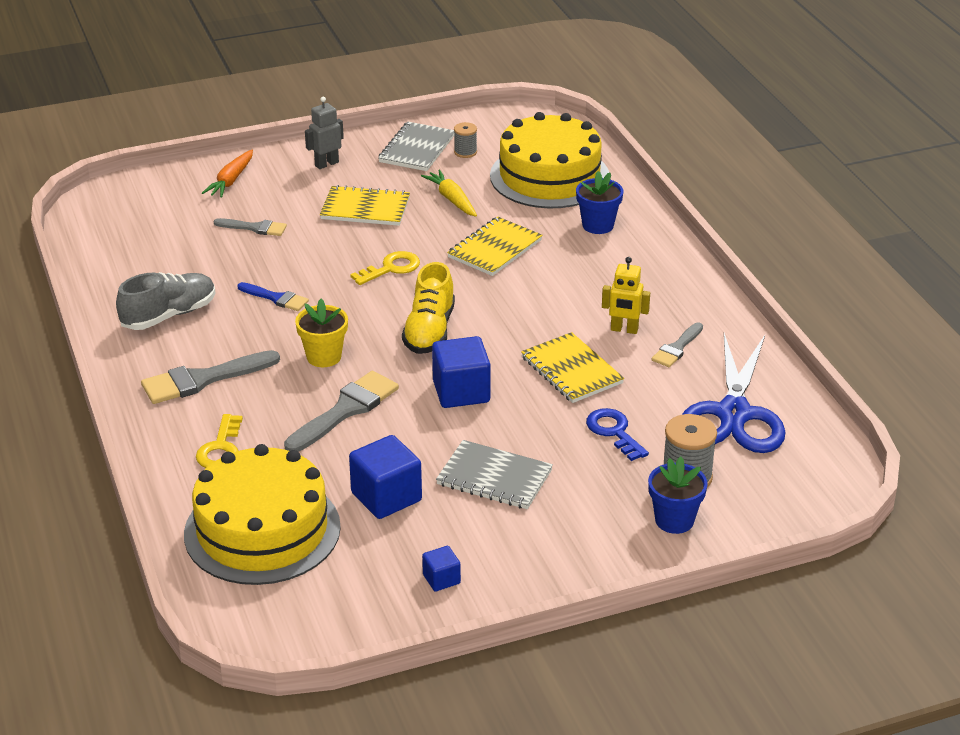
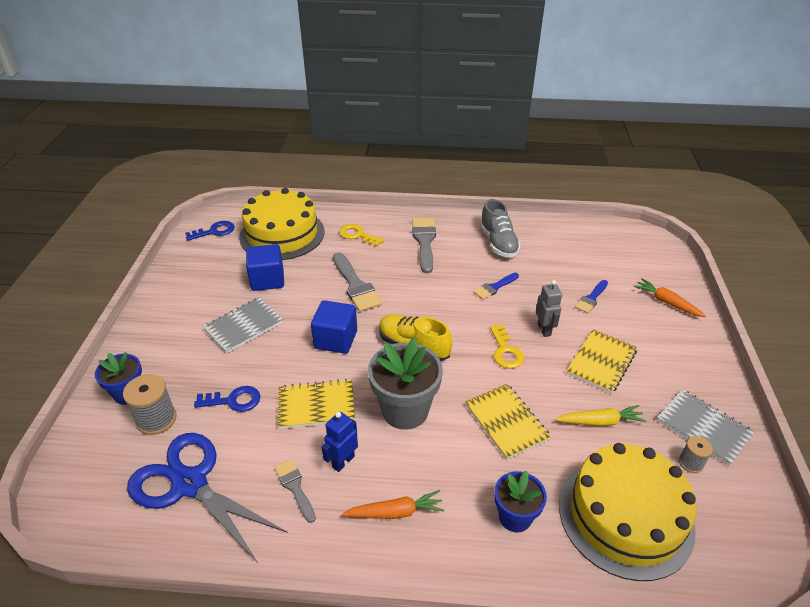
camera: 115 degrees right, 5 degrees up
grey brush [214,218,287,236] -> blue brush [575,280,608,313]
yellow flower pot [295,299,348,367] -> none
grey robot [305,97,344,169] -> grey robot moved to [536,280,562,337]
blue cube [422,546,461,592] -> none
yellow robot [602,257,650,334] -> blue robot [322,412,358,472]
none -> blue key [185,221,234,241]
none -> orange carrot [342,490,444,519]
none -> grey flower pot [368,338,443,430]

